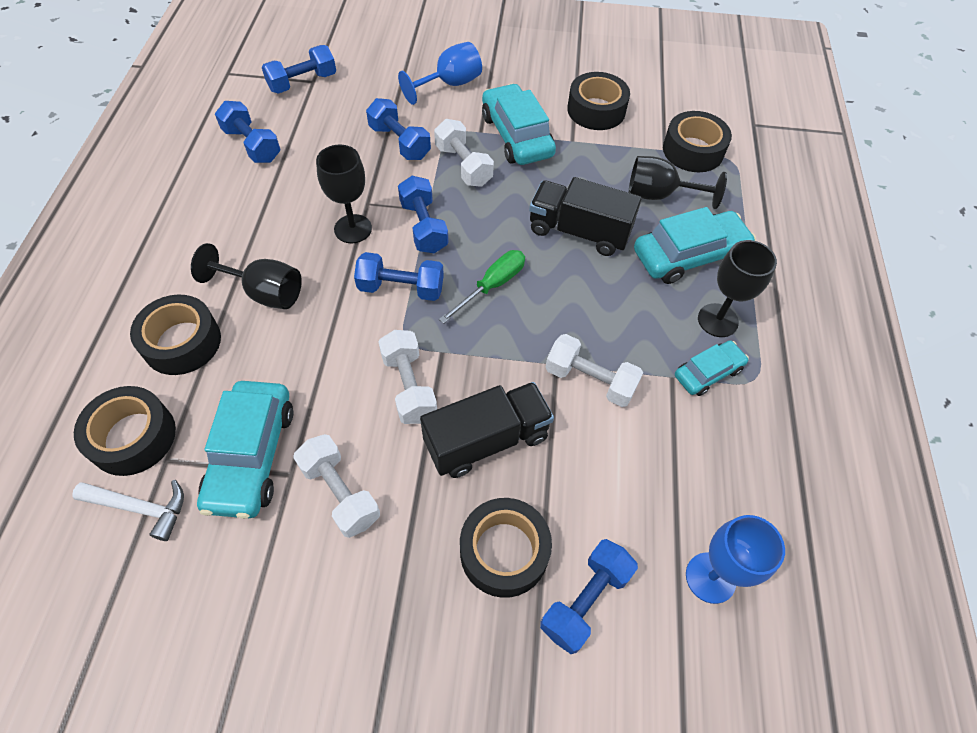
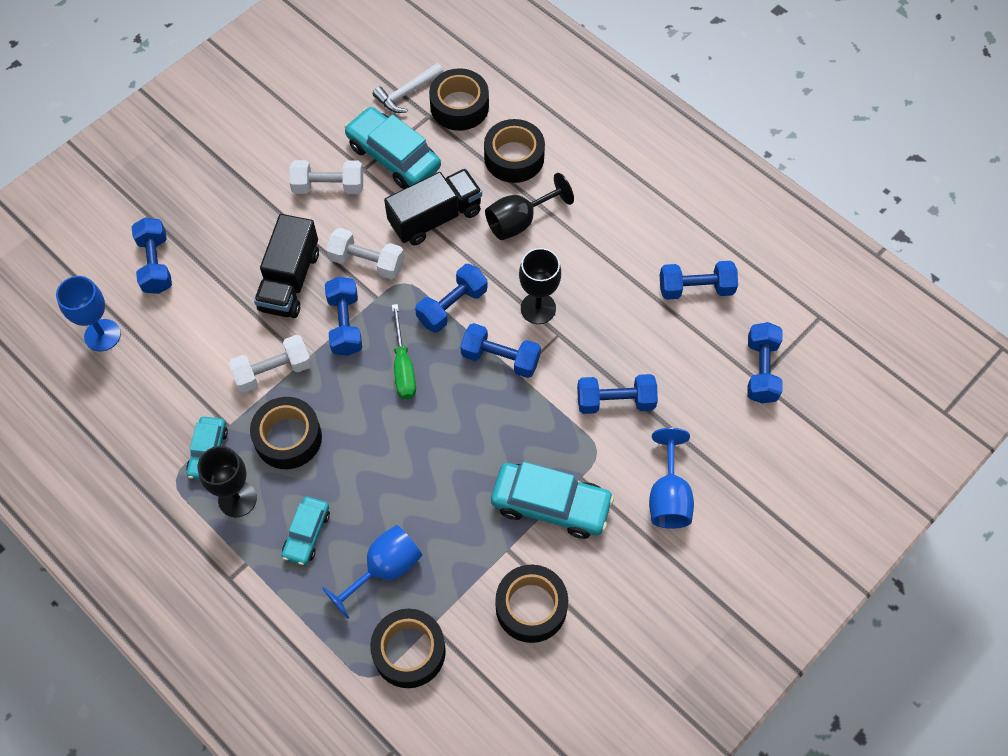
camera: 130 degrees right, 5 degrees up
white dumbbell [434,119,494,187] -> none
black tape [460,498,552,598] -> black tape moved to [250,397,322,469]
black truck [529,177,642,256] -> black truck moved to [384,169,482,245]
black goblet [629,156,727,209] -> blue goblet [322,525,422,619]
turquoise car [634,207,756,284] -> turquoise car [282,497,330,565], size x0.58
none -> blue dumbbell [325,277,362,356]

